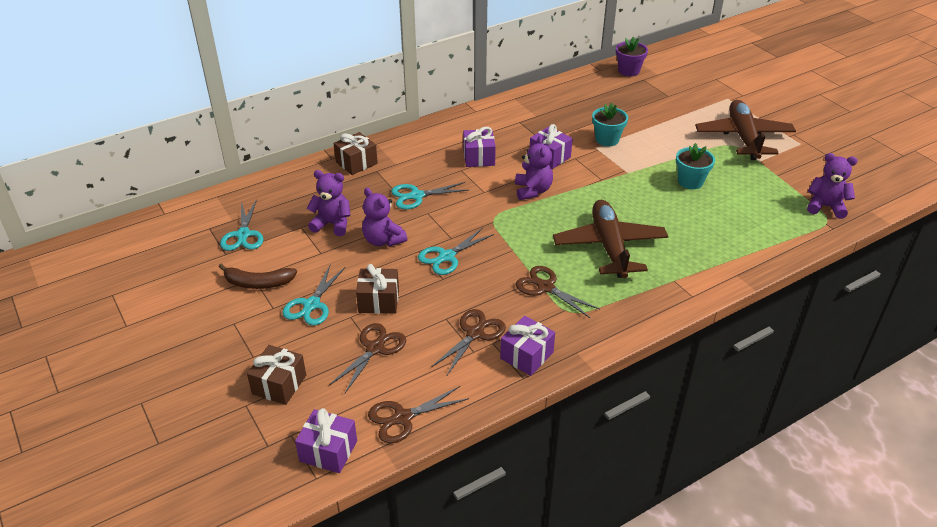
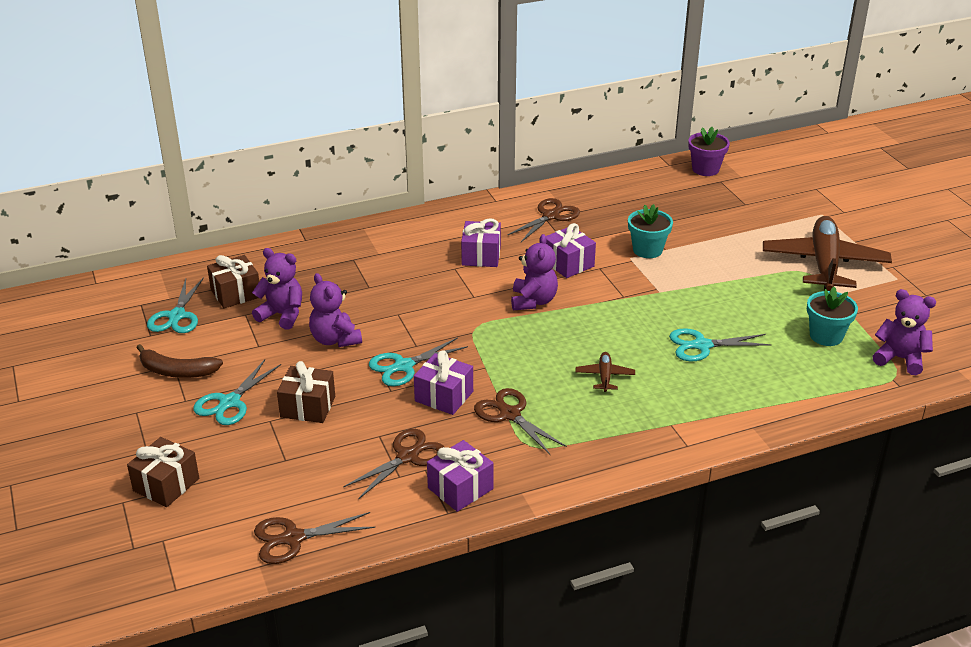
camera: 10 degrees right, 5 degrees down
purple gift [295,408,357,473] -> purple gift moved to [414,350,473,415]
brown scissors [329,323,406,393] -> brown scissors moved to [508,198,580,242]
brown gift [334,132,378,175] -> brown gift moved to [207,255,259,308]
turquoise scissors [391,182,469,209] -> turquoise scissors moved to [669,328,771,361]
brown plane [553,200,668,278] -> brown plane [576,352,635,392], size x0.42
turquoise flower pot [676,143,715,189] -> turquoise flower pot moved to [807,287,858,346]

